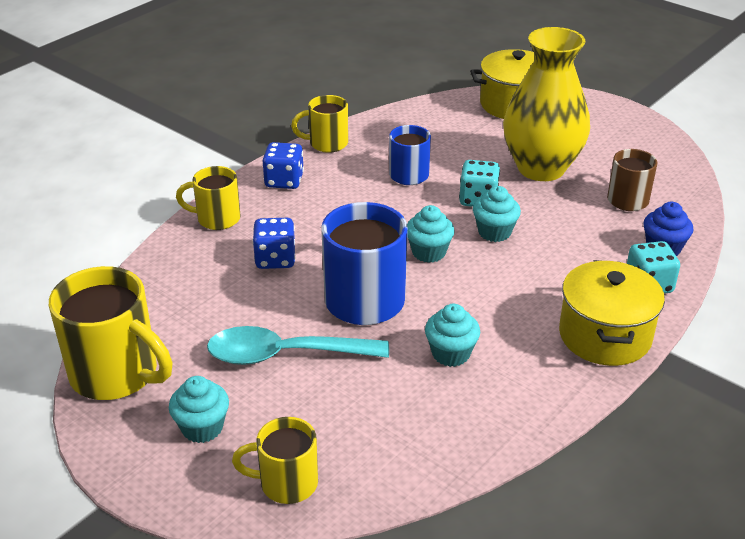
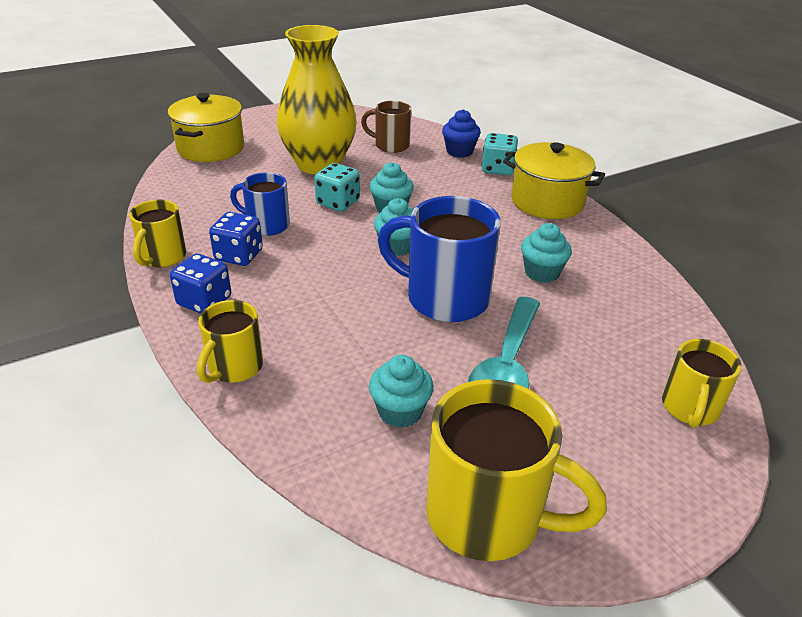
camera: 70 degrees left, 0 degrees up
yellow mug [49,266,173,400] -> yellow mug turned 60 degrees clockwise [426,379,607,561]
turquoise cupcake [169,376,229,443] -> turquoise cupcake moved to [369,355,434,428]
blue dice [253,218,296,269] -> blue dice moved to [209,212,263,266]

